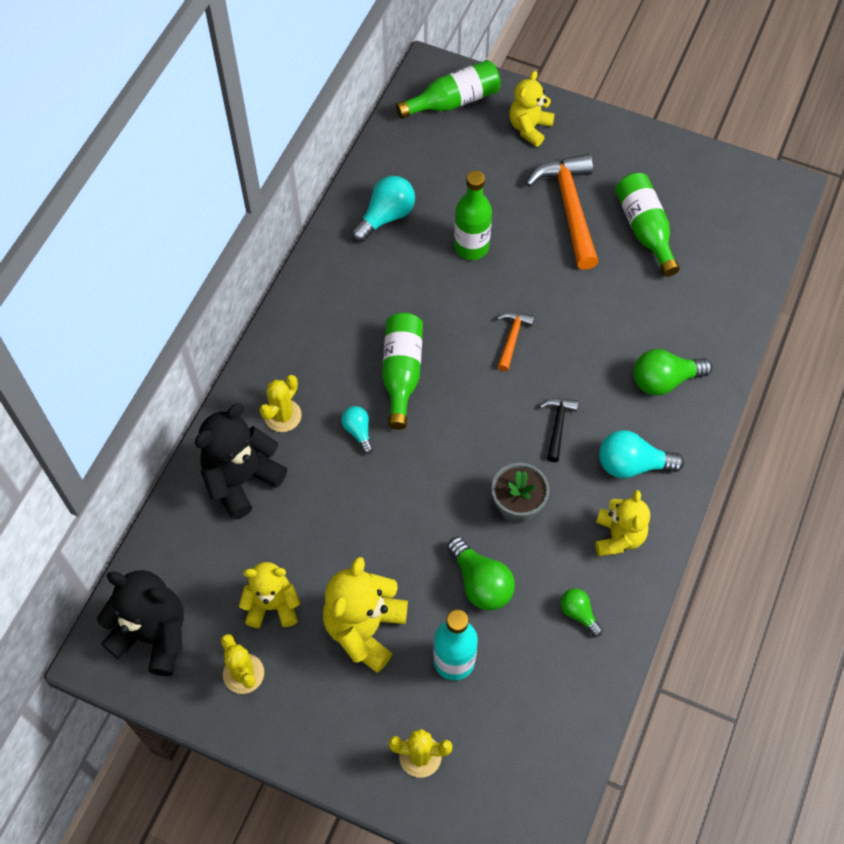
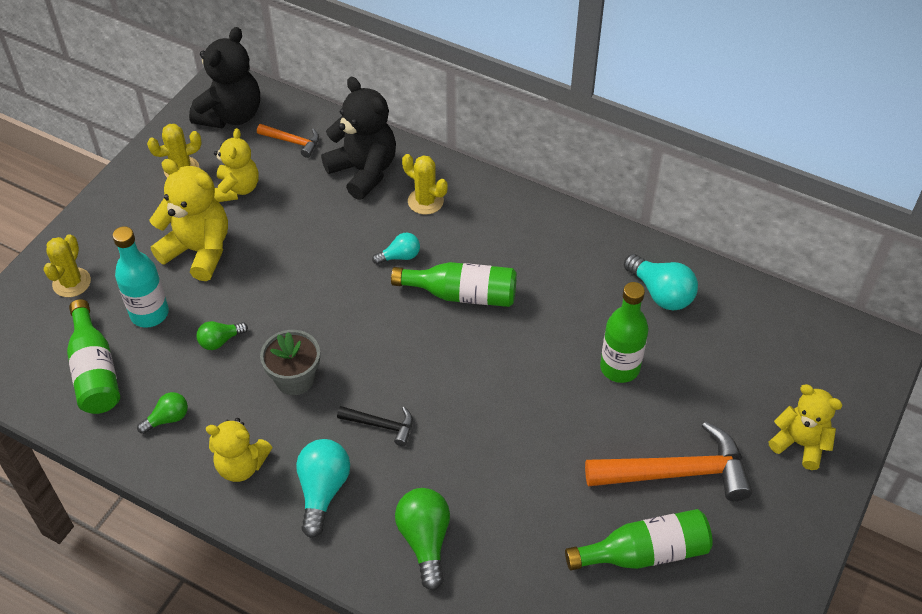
camera: 95 degrees right, 10 degrees down
green bottle [396,60,501,119] -> green bottle moved to [67,299,120,414]
green light bulb [447,537,515,611] -> green light bulb [196,321,248,350], size x0.59
orange hammer [497,312,535,371] -> orange hammer moved to [257,124,319,158]

